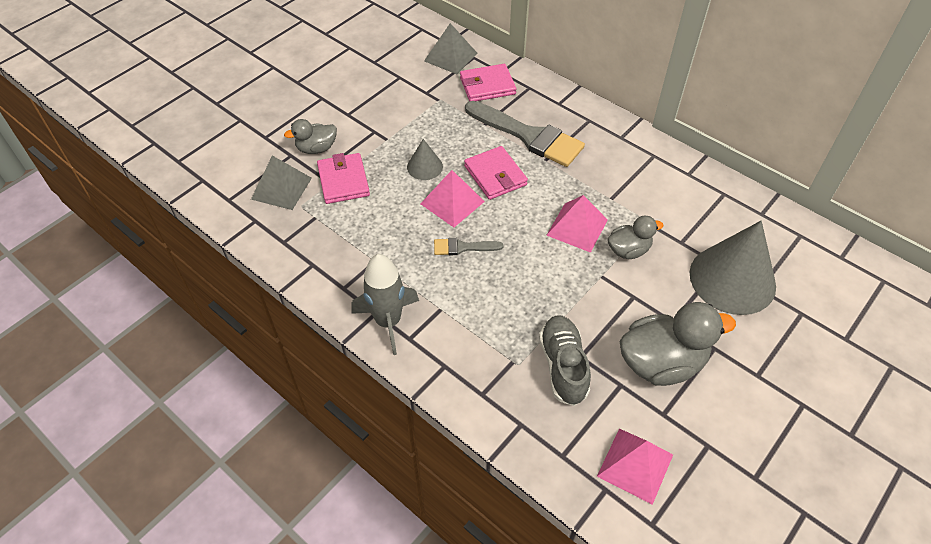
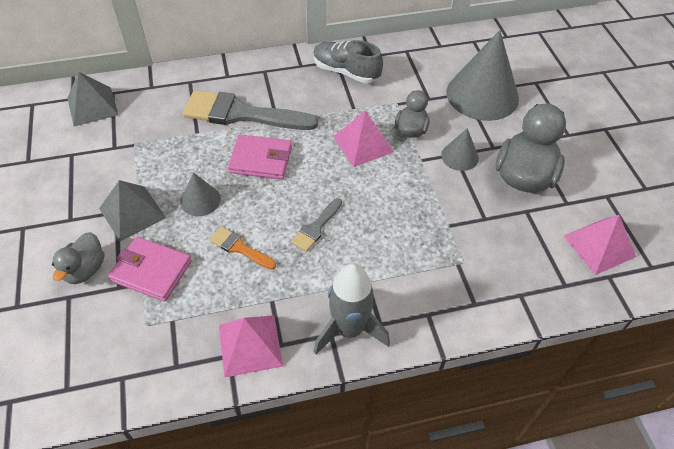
camera: 55 degrees left, 0 degrees up
grey pyramid [251,156,312,210] -> grey pyramid moved to [99,180,166,241]
pink pyramid [421,170,485,227] -> pink pyramid moved to [219,315,283,378]
pink wallet [460,64,516,101] -> none
grey brush [465,101,585,167] -> grey brush turned 150 degrees counterclockwise [183,90,318,130]
grey shoe [539,315,591,406] -> grey shoe moved to [313,40,383,83]
none -> orange brush [209,227,276,270]
none -> grey cone [441,128,479,171]

